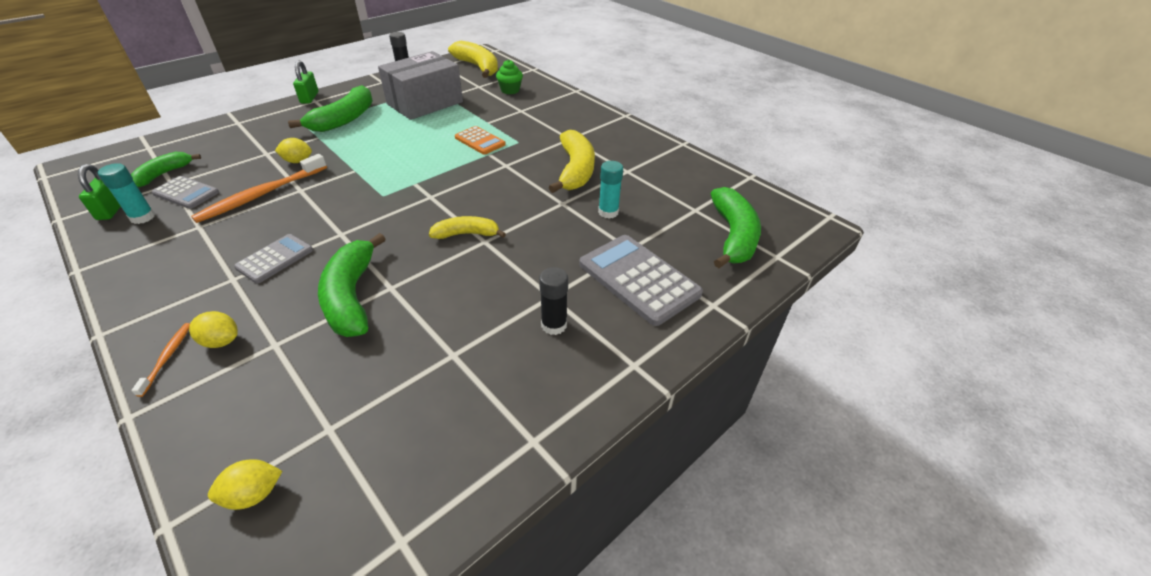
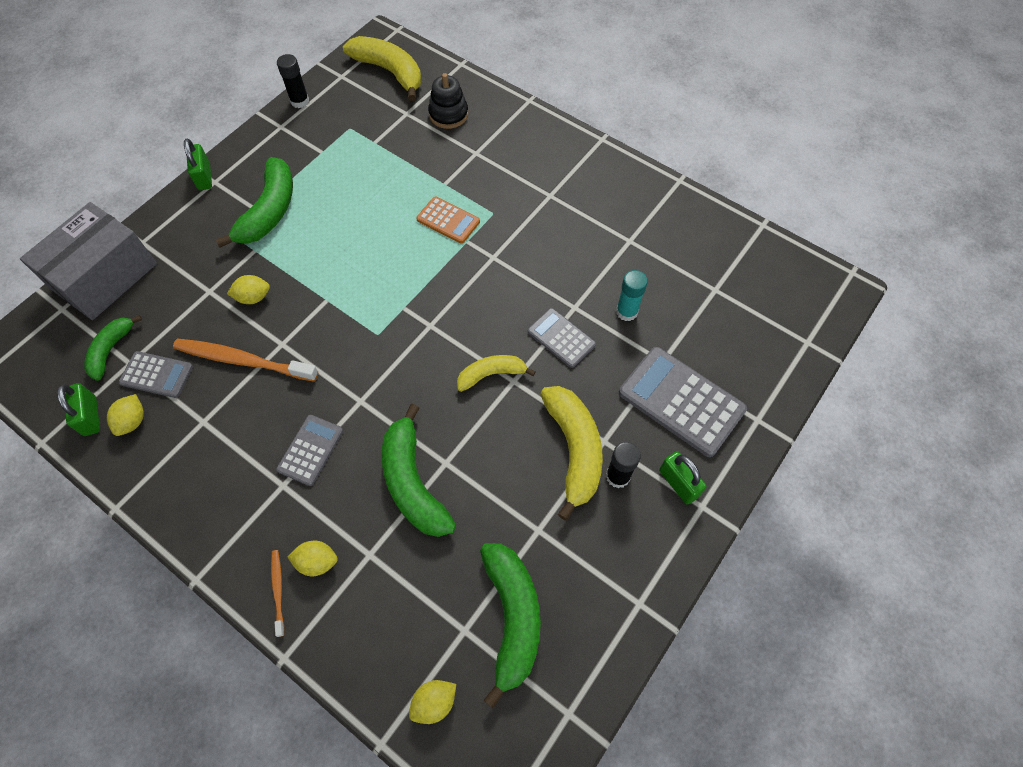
camera: 10 degrees left, 20 degrees up
turquoise glue stick [98,163,155,224] -> yellow lemon [107,394,144,436]
orange toothbrush [191,154,327,223] -> orange toothbrush turned 75 degrees clockwise [173,338,318,382]
grey box [378,51,463,120] -> grey box moved to [20,202,157,320]
green cupcake [496,60,523,94] -> black stacking toy [428,73,468,129]
yellow banana [549,130,595,193] -> yellow banana moved to [540,386,603,520]
green banana [711,187,761,268] -> green banana moved to [480,543,541,708]
none -> grey calculator [528,308,596,368]
none -> green padlock [659,451,707,504]

